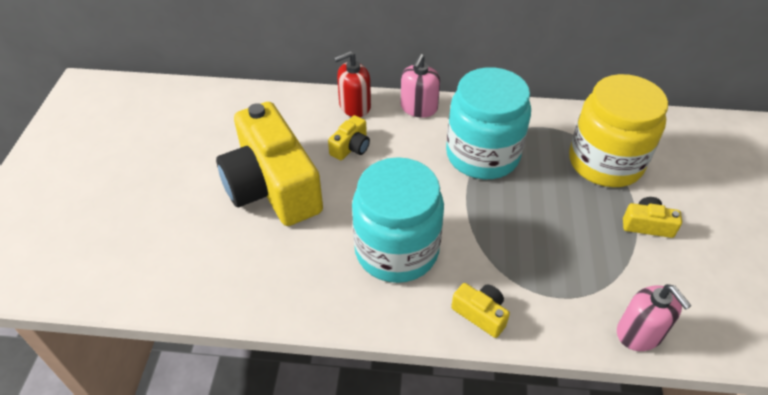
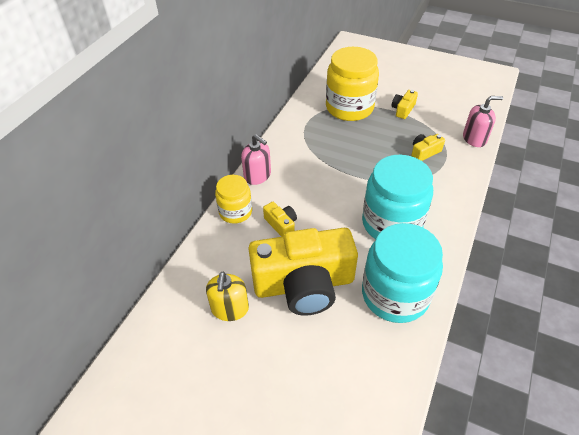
camera: 70 degrees left, 0 degrees up
red soap dispenser [334,51,371,117] -> yellow jar [215,175,252,224]
turquoise jar [446,67,531,179] -> turquoise jar moved to [362,223,443,323]
yellow camera [451,283,510,338] -> yellow camera moved to [411,134,445,161]
none -> yellow soap dispenser [206,272,249,321]

